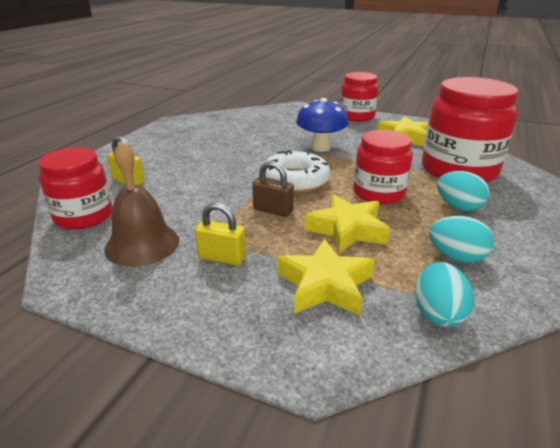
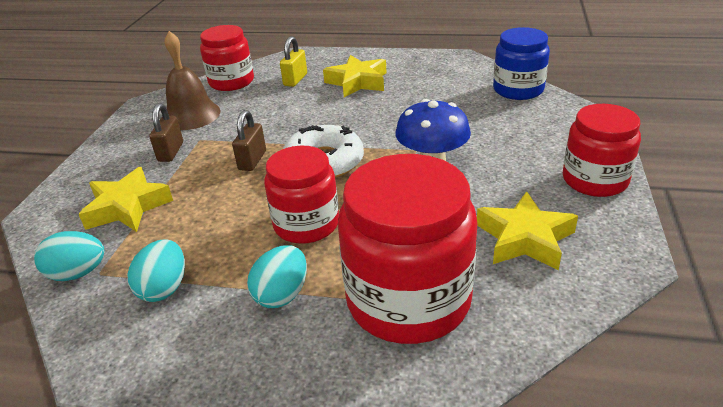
camera: 80 degrees right, 5 degrees up
yellow padlock [195,202,246,266] -> brown padlock [149,103,183,162]
yellow star [305,194,390,254] -> yellow star moved to [323,55,387,97]
none -> blue jar [493,27,550,100]

